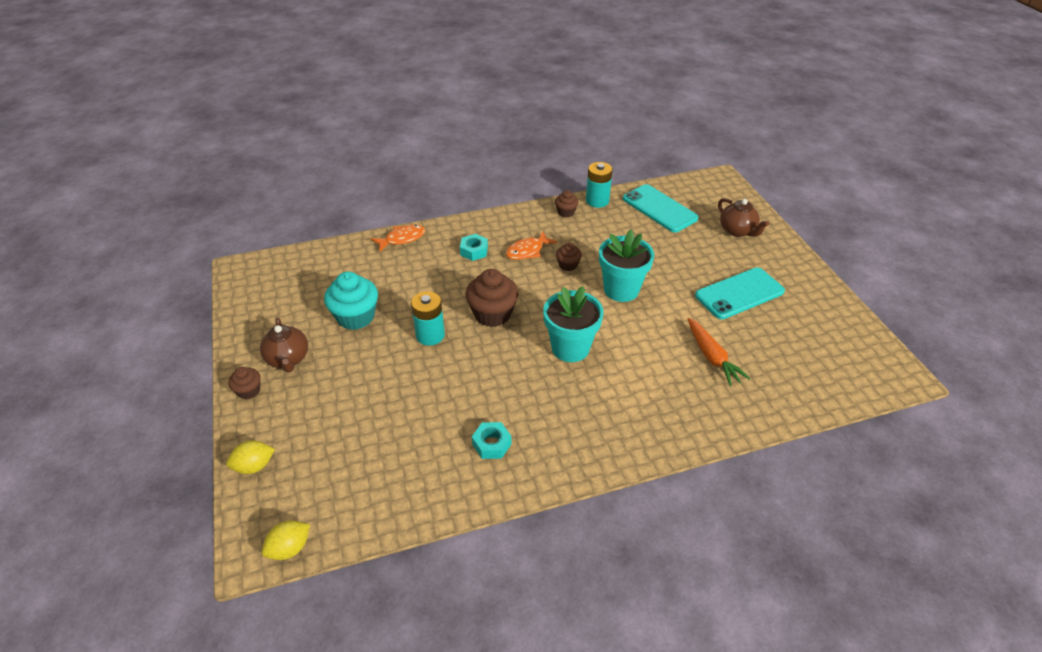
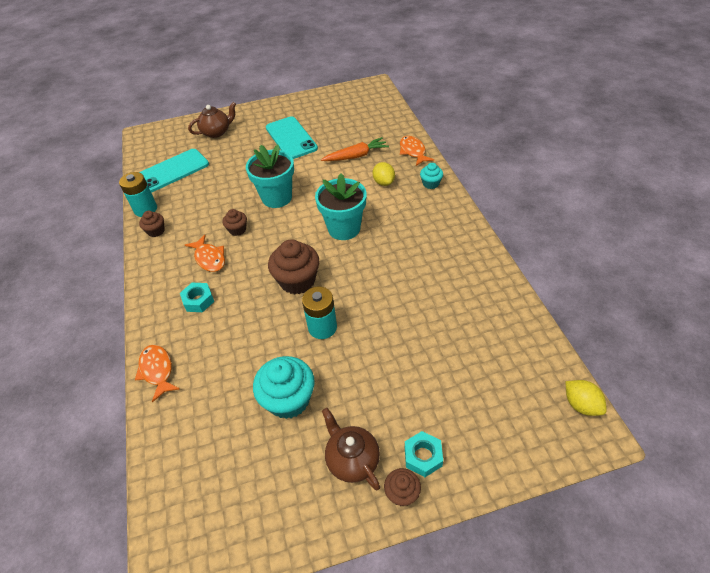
camera: 85 degrees left, 5 degrees up
yellow lemon [226,440,275,474] -> yellow lemon moved to [373,162,395,186]
brown teapot [260,318,308,372] -> brown teapot turned 105 degrees counterclockwise [322,408,380,490]
turquoise nut [472,422,511,459] -> turquoise nut moved to [405,431,443,477]
none -> orange fish [400,136,434,166]
none -> turquoise cupcake [420,163,443,189]

